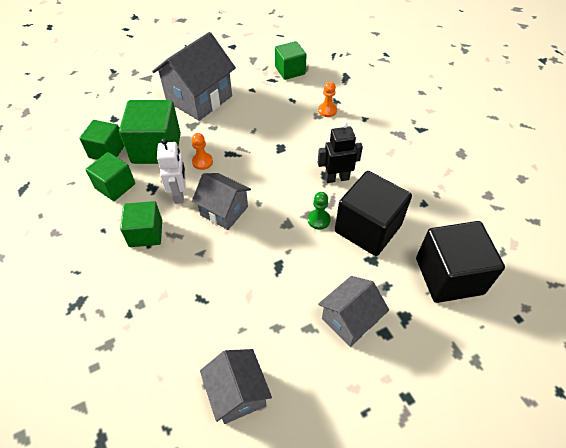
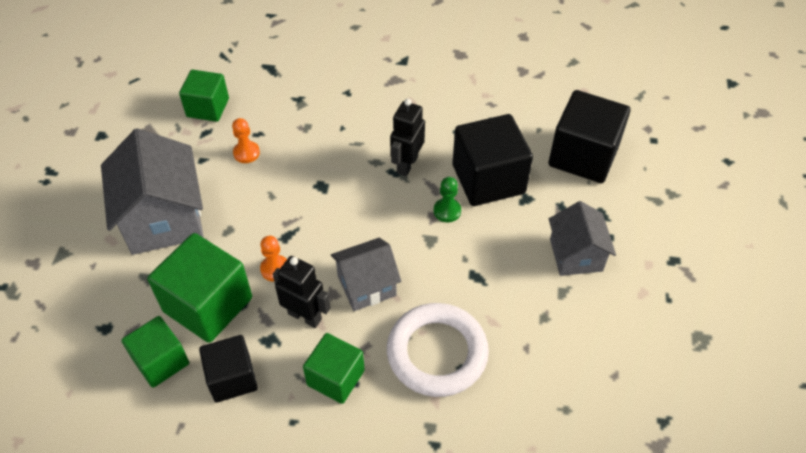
camera: 55 degrees left, 0 degrees up
green cube [85,152,135,201] -> black cube [199,335,258,402]
white robot [157,138,186,204] -> black robot [273,256,331,328]
grey house [200,349,272,424] -> none
orange pawn [318,81,337,117] -> orange pawn moved to [232,118,260,163]
none -> white ring [387,303,489,397]

